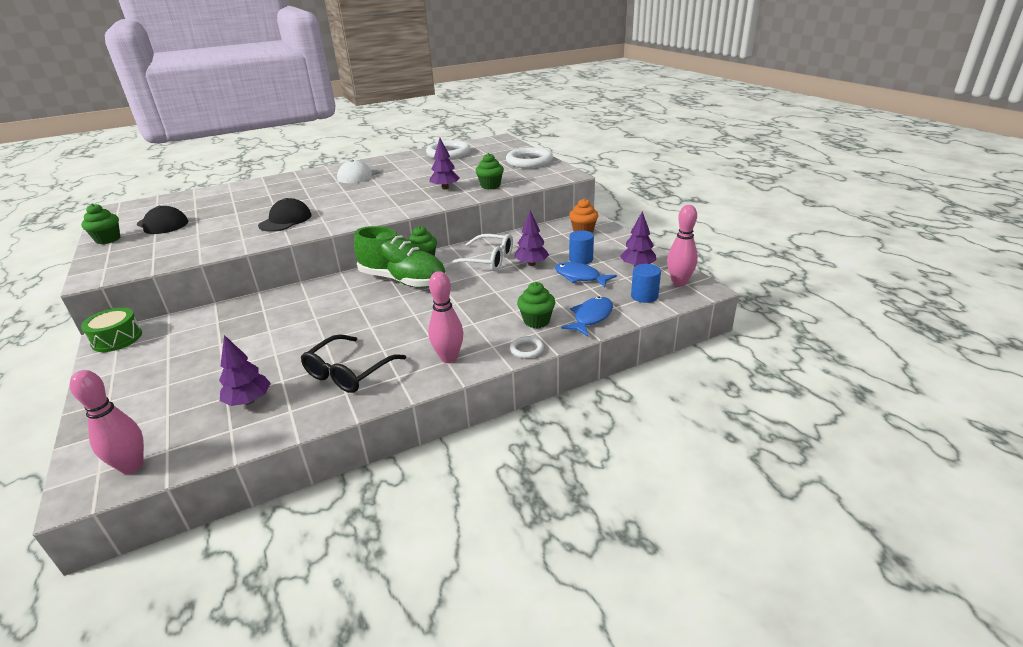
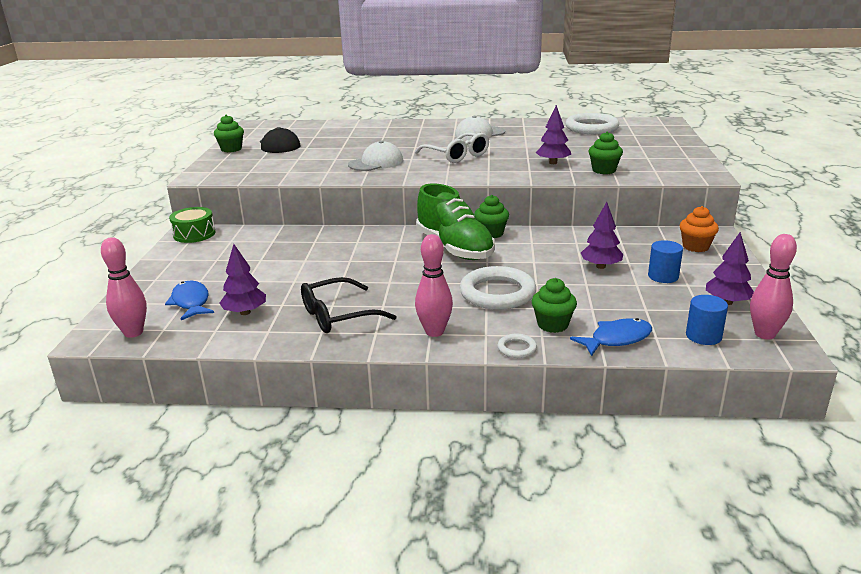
camera: 30 degrees right, 5 degrees down
black cap [258,198,312,232] -> white cap [348,141,403,171]
white glasses [444,234,513,271] -> white glasses moved to [415,132,489,163]
white ring [506,147,553,168] -> white ring moved to [460,266,536,310]
blue fish [555,262,617,288] -> blue fish moved to [165,280,214,320]

